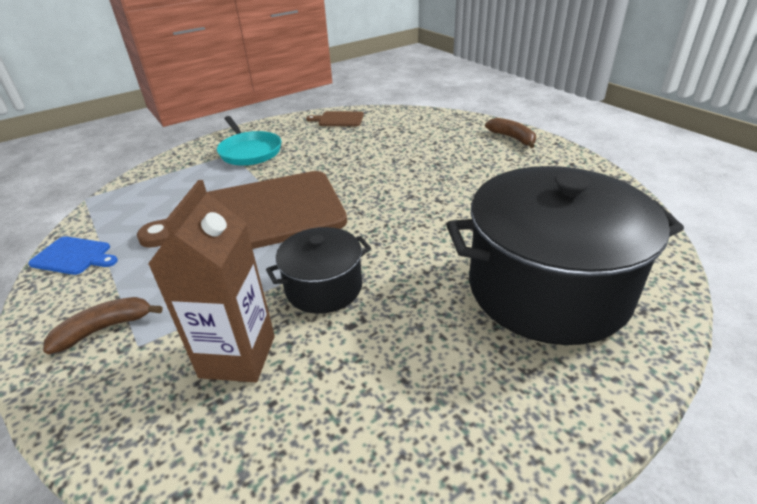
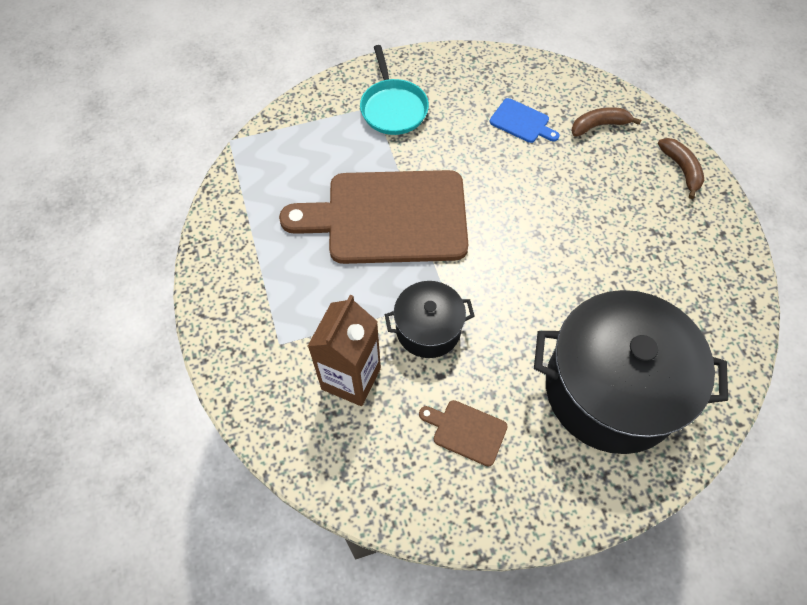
camera: 15 degrees right, 25 degrees up
blue cutting board [28,236,118,275] -> blue cutting board moved to [490,98,560,143]
brown banana [43,297,163,354] -> brown banana moved to [571,107,641,137]
brown cutting board [306,111,364,127] -> brown cutting board moved to [419,400,508,467]

